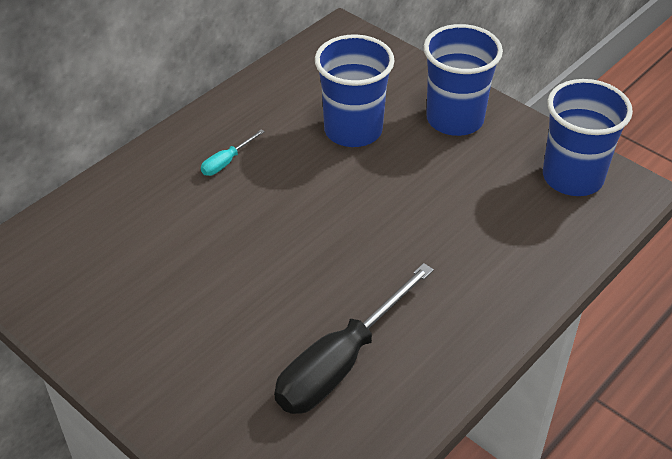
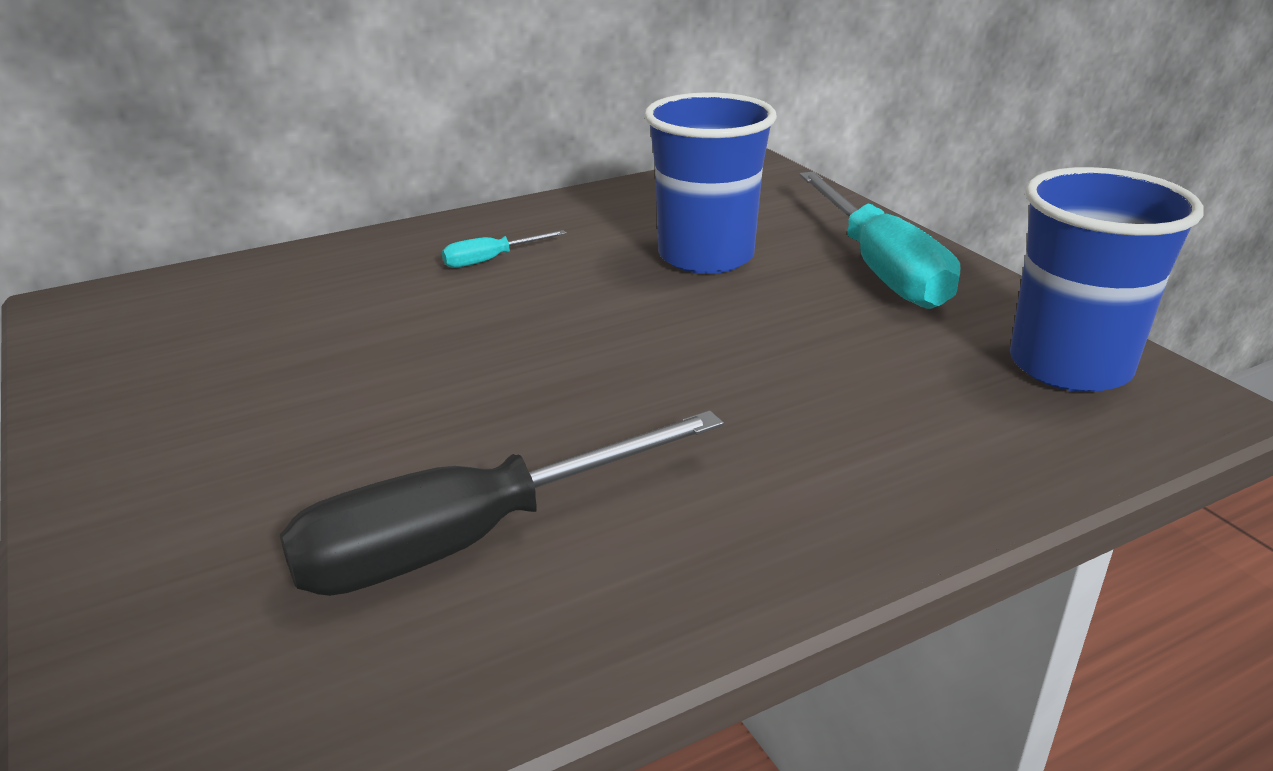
camera: 20 degrees right, 15 degrees down
blue cup [424,24,503,136] -> turquoise screwdriver [799,171,960,309]

